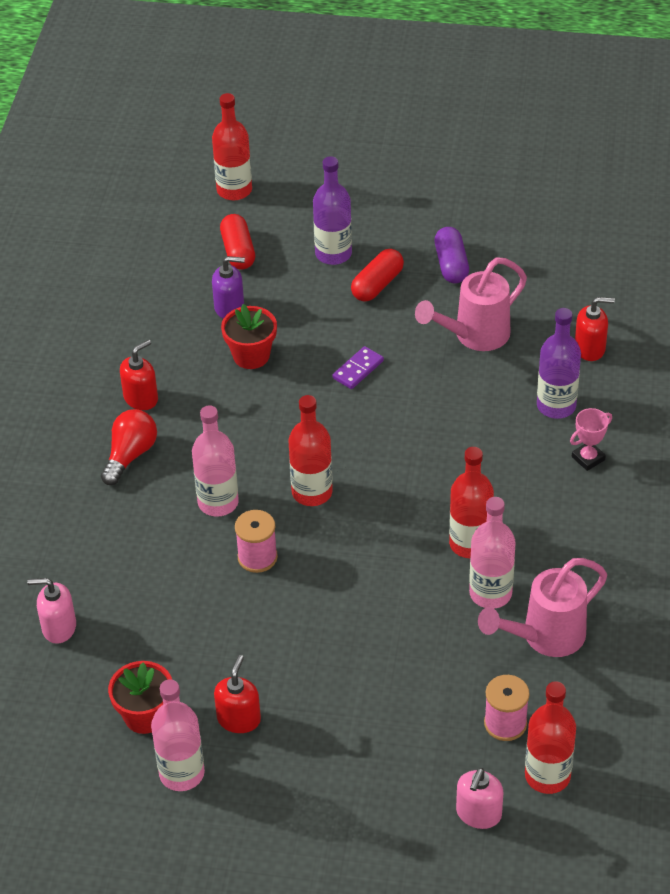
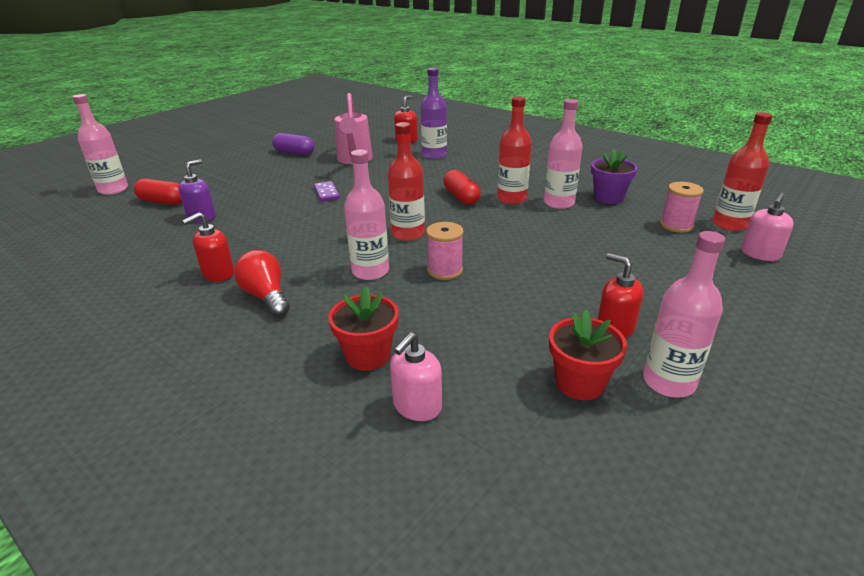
camera: 60 degrees left, 15 degrees down
red soap dispenser [120,339,158,410] -> red soap dispenser turned 120 degrees counterclockwise [182,212,234,282]
red bottle [212,93,252,200] -> pink bottle [73,94,128,195]
red flower pot [221,304,277,369] -> red flower pot moved to [328,286,399,371]
purple bottle [313,156,352,265] -> none
red capsule [351,249,404,301] -> red capsule moved to [443,170,481,205]
pink soap dispenser [456,768,503,829] -> pink soap dispenser turned 75 degrees clockwise [741,193,794,261]
pink watering can [478,558,607,657] -> purple flower pot [591,149,637,204]
pink trophy [570,408,612,471] -> none

